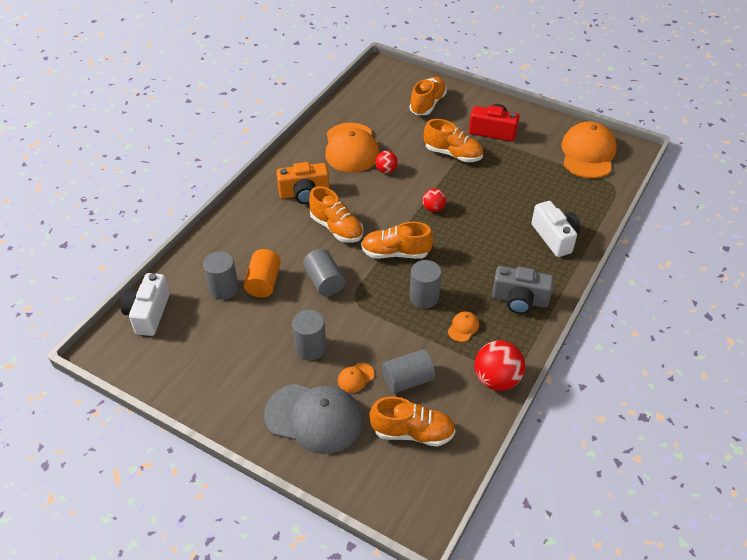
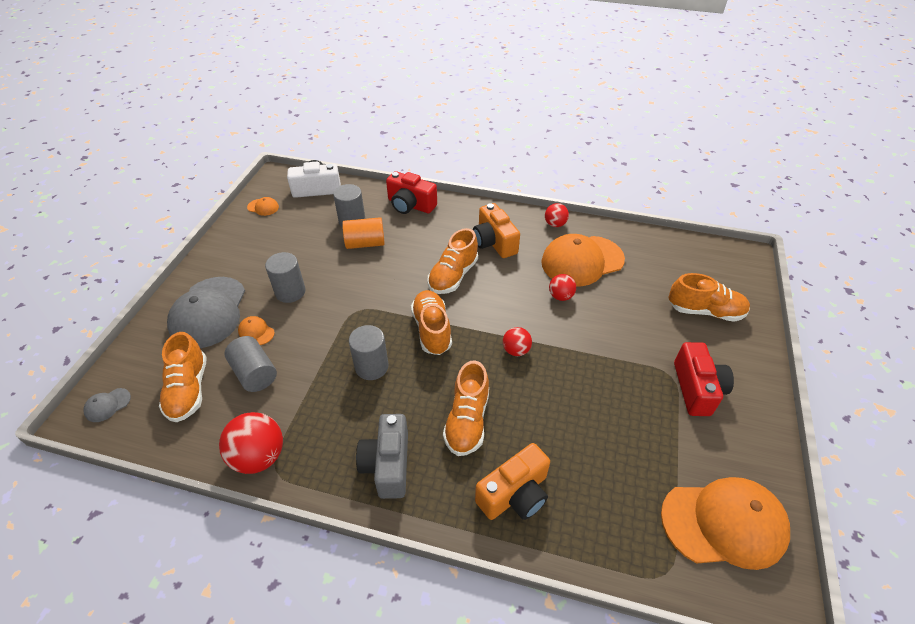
camera: 75 degrees right, 0 degrees up
grey cylinder [303,249,345,296] -> none
orange shoe [424,119,483,162] -> orange shoe moved to [443,360,489,456]
orange cap [448,311,479,342] -> orange cap moved to [247,197,279,216]
white camera [531,201,580,257] -> orange camera [475,443,550,520]
none -> grey cap [83,388,131,422]
none -> red camera [386,171,437,214]
none -> red ball [545,203,569,227]

